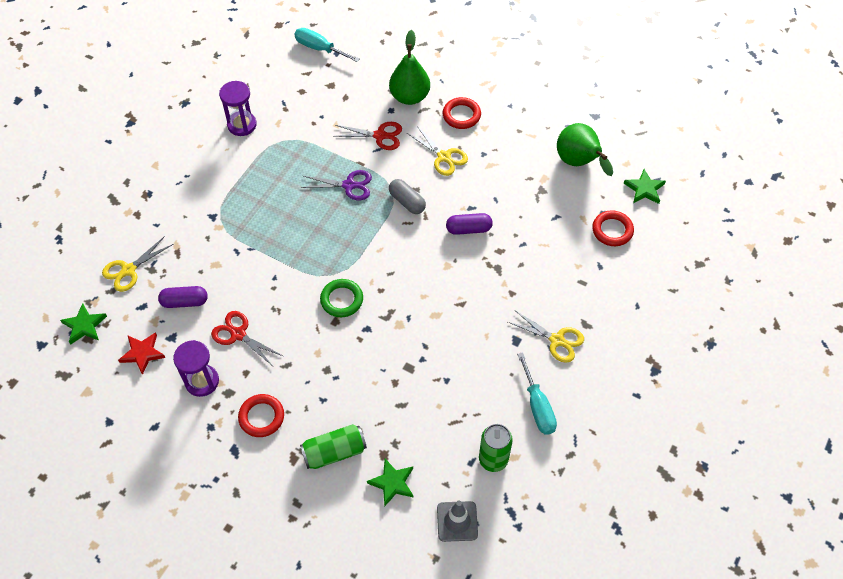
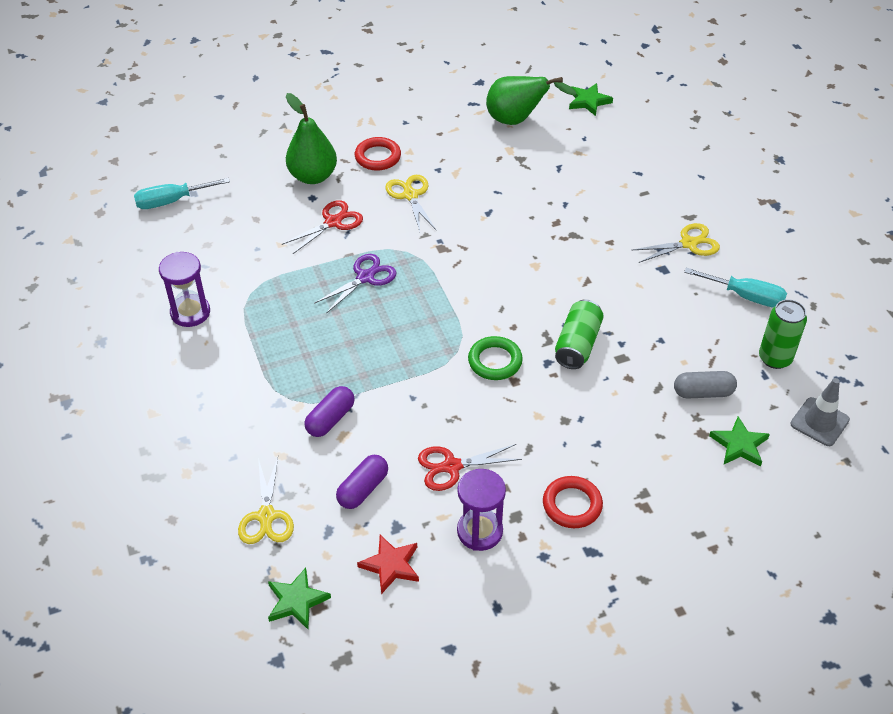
camera: 50 degrees left, 10 degrees down
green can [300,424,367,469] -> green can moved to [555,299,604,369]
grey capsule [389,179,426,214] -> grey capsule moved to [674,371,737,398]
yellow scissors [407,126,468,176] -> yellow scissors turned 105 degrees counterclockwise [385,175,436,231]
purple capsule [446,213,493,235] -> purple capsule moved to [304,386,355,437]
red ring [592,210,634,246] -> none

